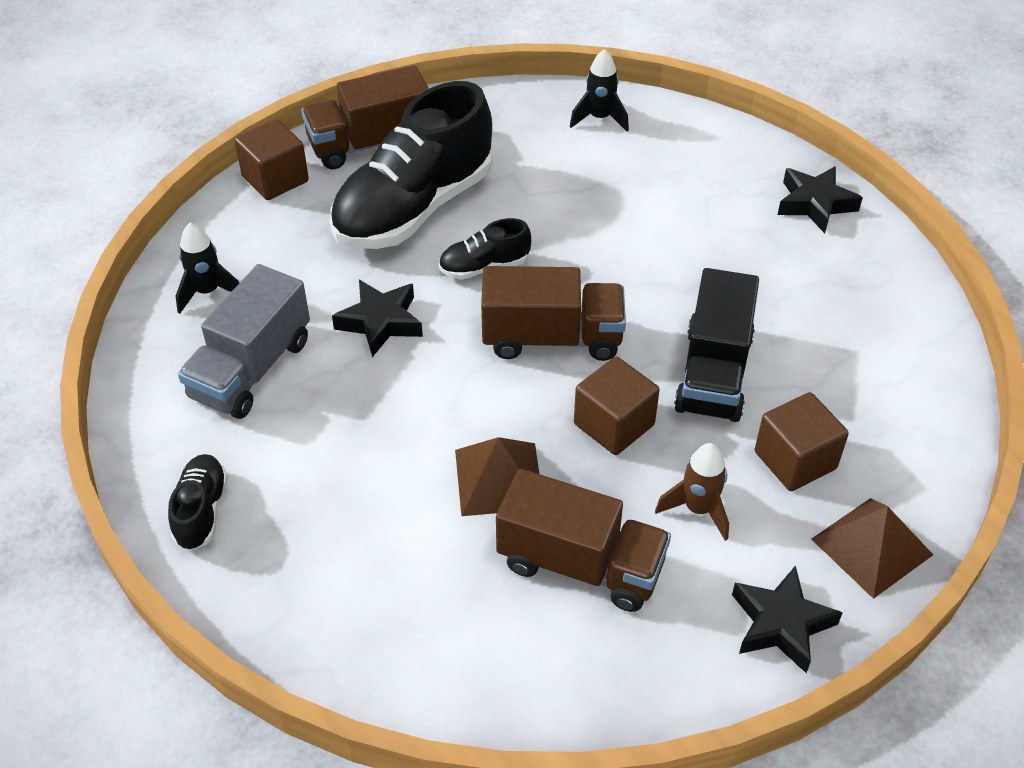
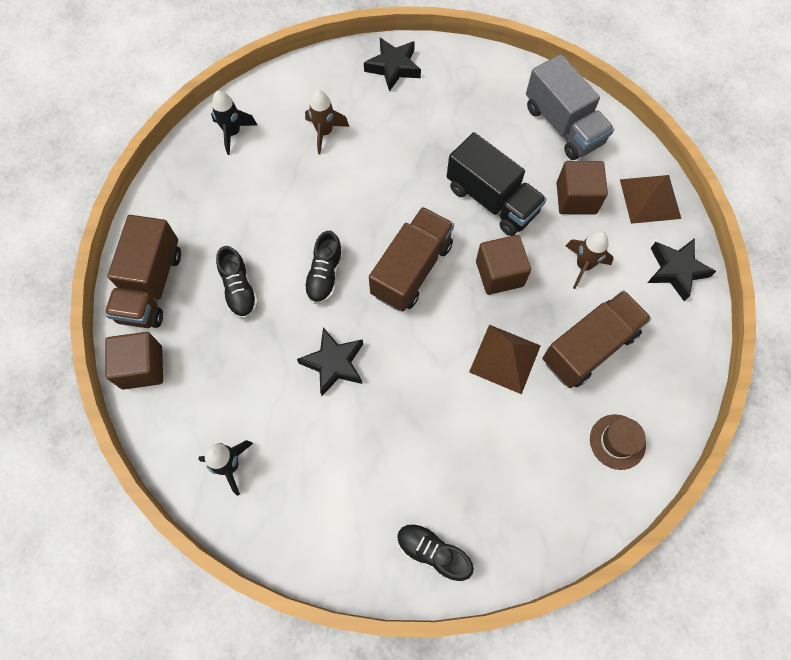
camera: 60 degrees left, 20 degrees up
grey truck [178,264,310,419] -> grey truck moved to [526,54,614,160]
black shoe [330,81,492,249] -> black shoe [216,246,258,319], size x0.45
none -> brown rocket [305,90,349,154]
none -> brown hat [590,414,646,470]

